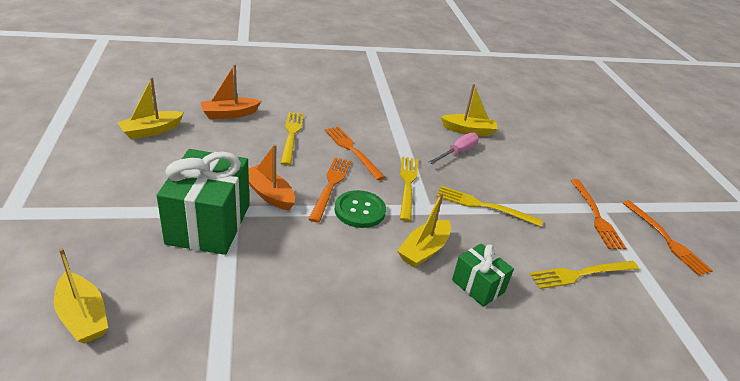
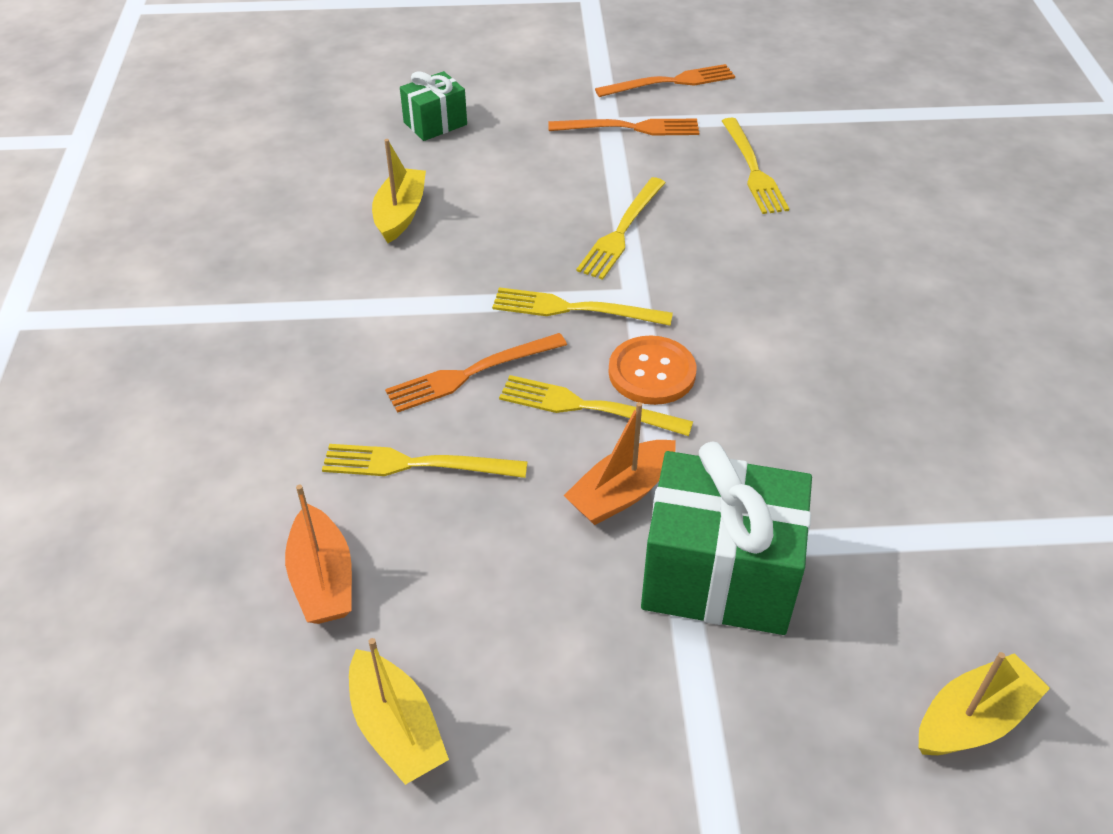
camera: 80 degrees left, 10 degrees up
orange fork [309,157,351,223] -> yellow fork [499,375,693,436]
green button [335,190,386,228] -> orange button [608,335,697,405]
yellow boat [397,192,451,268] -> none
pink screwdriver [429,133,479,164] -> none
green gift [452,243,514,307] -> green gift moved to [400,71,467,141]

